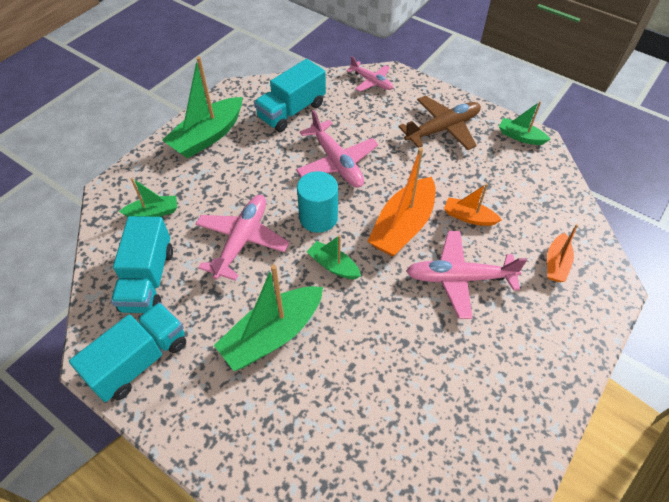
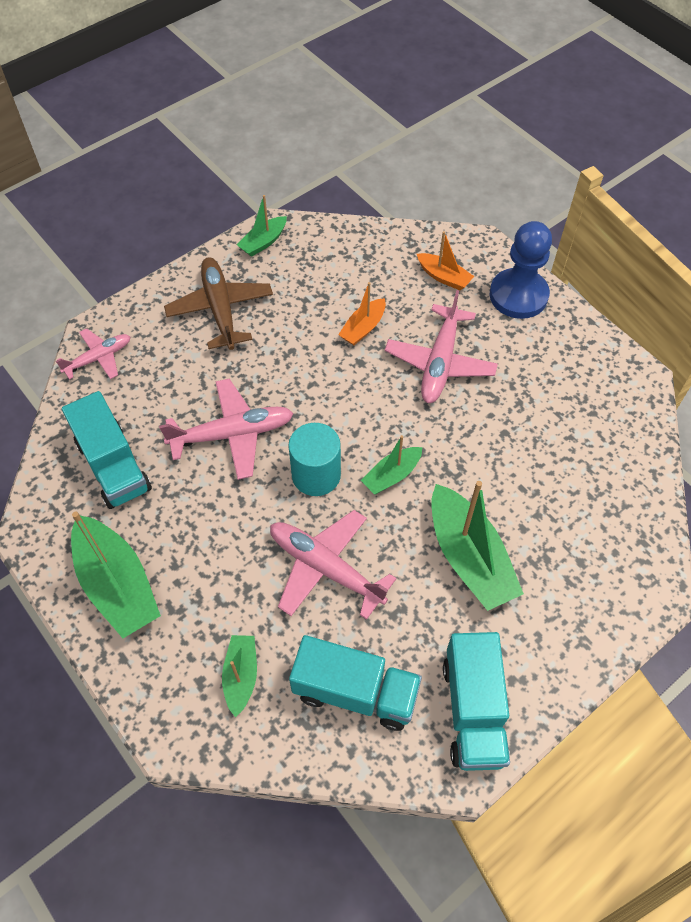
camera: 75 degrees left, 5 degrees up
turquoise truck [69,302,186,402] -> turquoise truck turned 150 degrees counterclockwise [443,632,510,771]
orange boat [367,147,436,256] -> none
none -> blue pawn [490,221,552,319]

